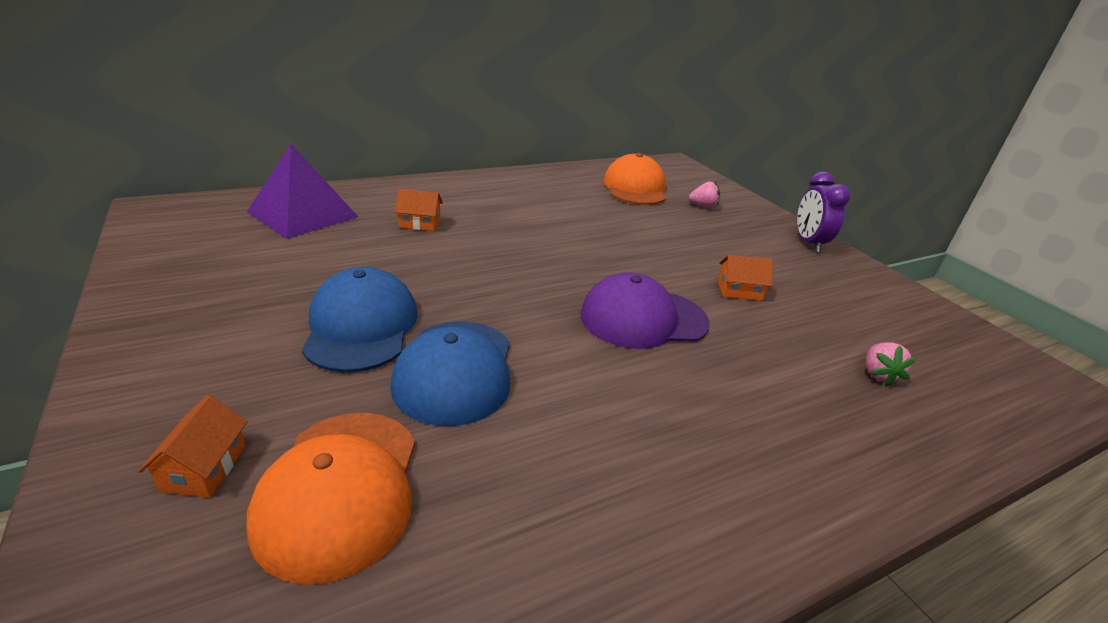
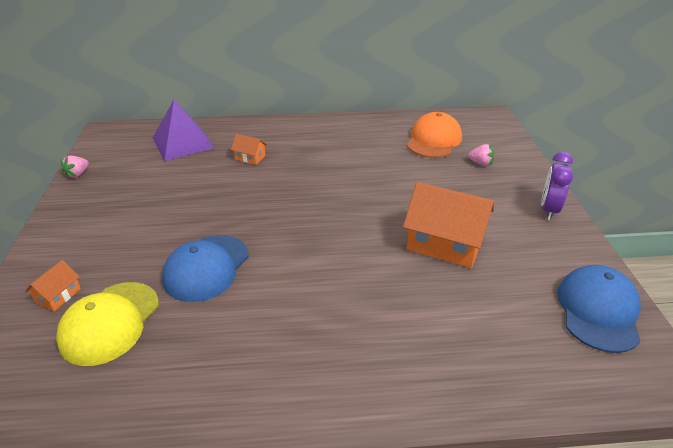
camera: 25 degrees right, 5 degrees up
orange cap [247,413,415,585] -> yellow cap [56,282,159,366]
blue cap [302,267,418,372] -> blue cap moved to [557,265,641,353]
purple cap [580,272,710,349] -> none
orange house [718,255,773,301] -> orange house [403,182,494,268], size x2.15
pink strawberry [866,342,916,386] -> pink strawberry moved to [61,156,89,179]

